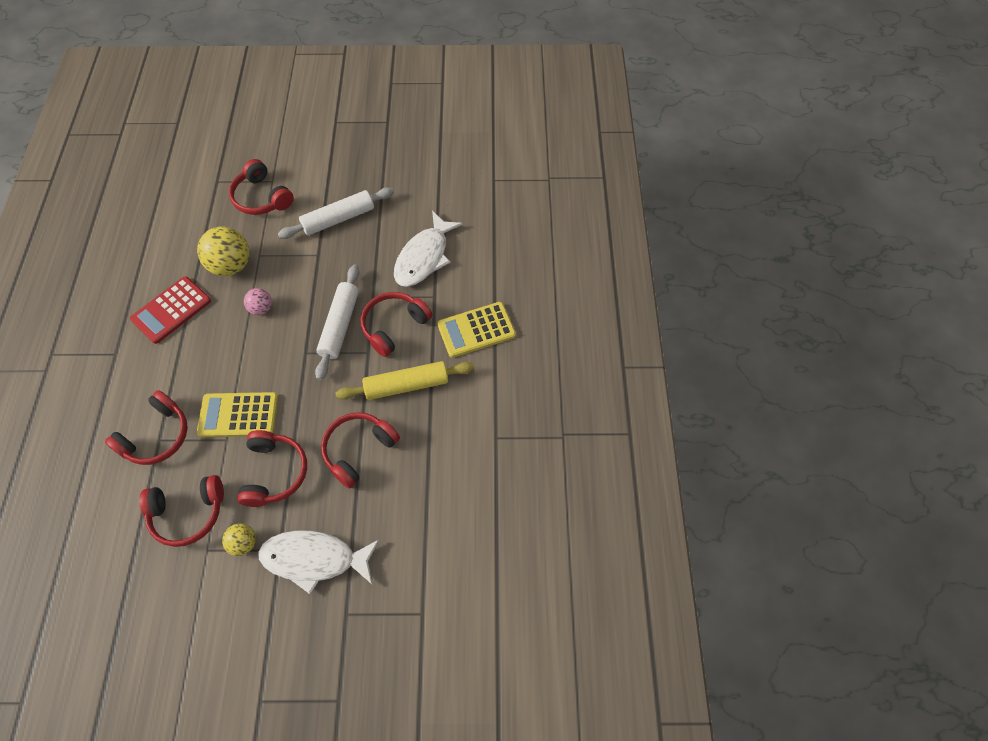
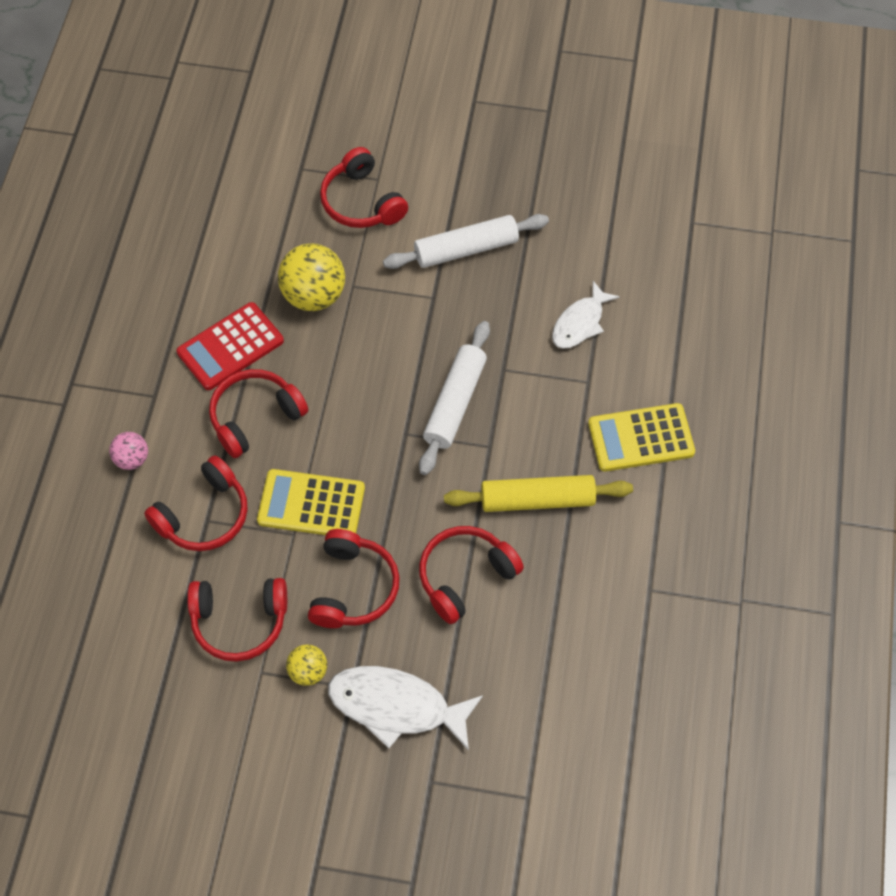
camera: 10 degrees right, 0 degrees up
pink ball [244,288,272,315] -> pink ball moved to [109,432,148,470]
red headphones [360,292,433,357] -> red headphones moved to [209,369,308,458]
white fish [394,211,463,287] -> white fish [552,281,620,349], size x0.65

